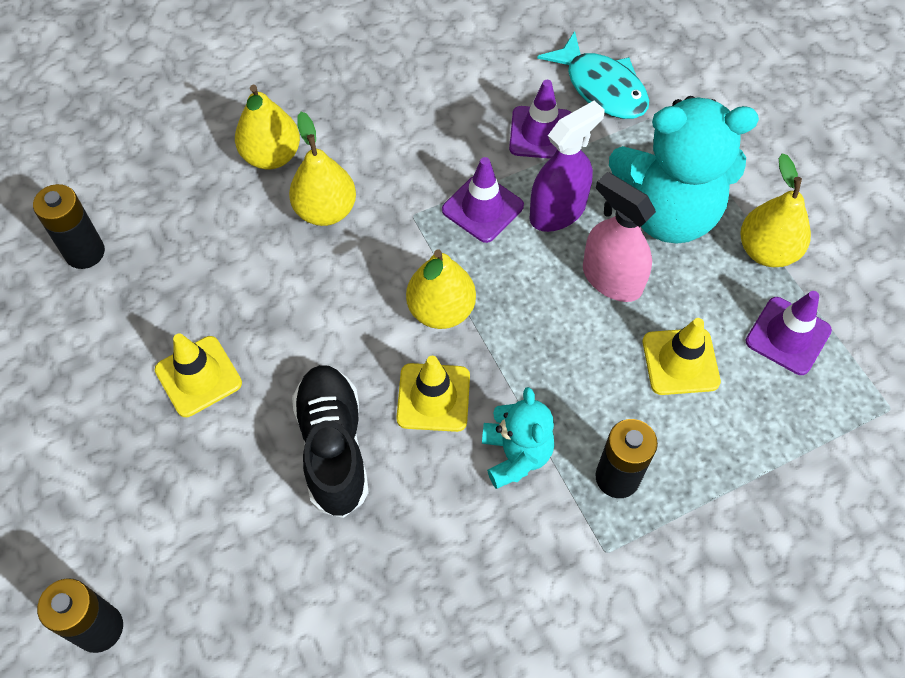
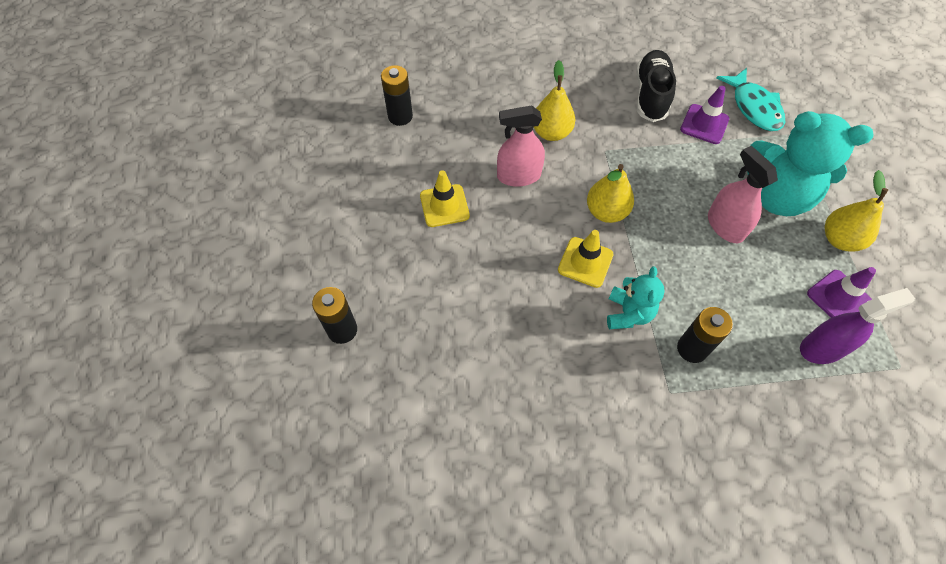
camera: 20 degrees right, 0 degrees up
yellow pear [235,85,300,169] -> none
black shoe [292,365,369,518] -> black shoe moved to [636,50,676,122]
purple traffic cone [442,157,524,243] -> none
purple spray bottle [529,100,605,232] -> purple spray bottle moved to [800,288,915,364]
yellow traffic cone [643,318,721,395] -> none
none -> pink spray bottle [497,106,545,187]

